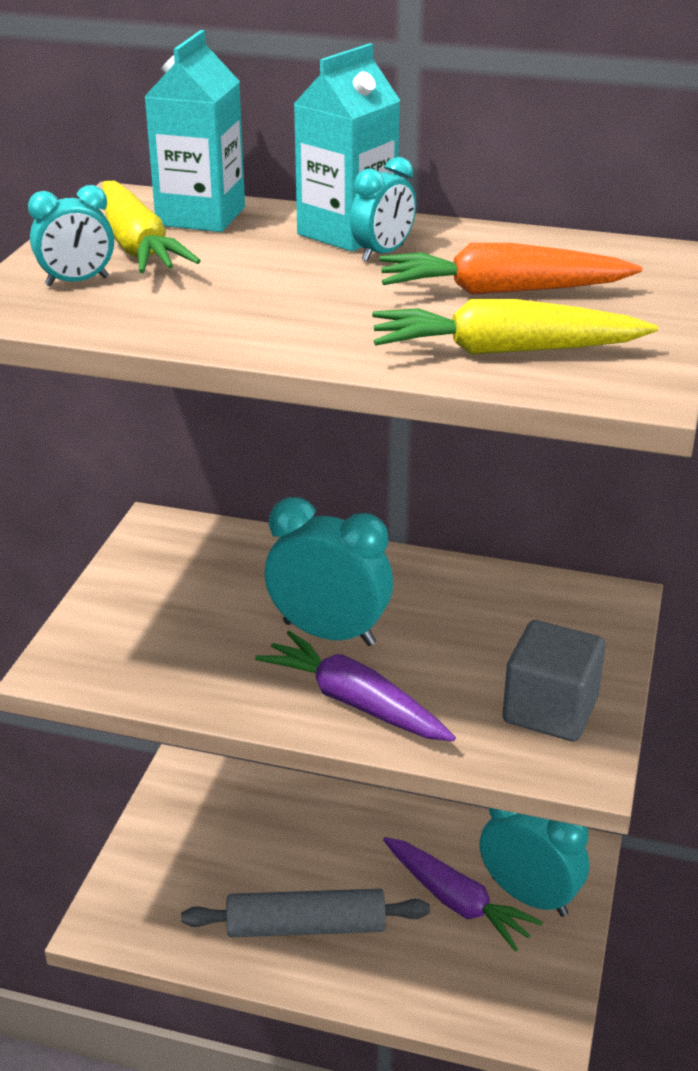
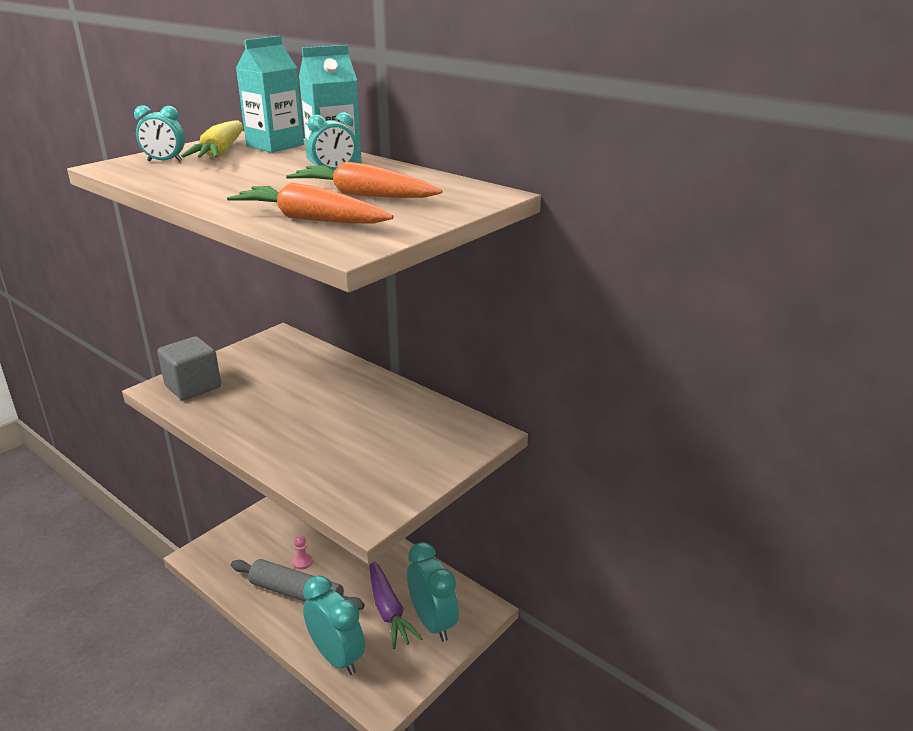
camera: 25 degrees right, 5 degrees down
purple carrot [255,631,456,741] -> none
turquoise clock [264,497,393,646] -> turquoise clock moved to [303,575,365,675]
yellow carrot [372,299,658,355] -> orange carrot [227,183,393,224]
grey cube [502,620,605,742] -> grey cube moved to [157,337,221,400]
none -> pink pawn [293,535,313,570]

